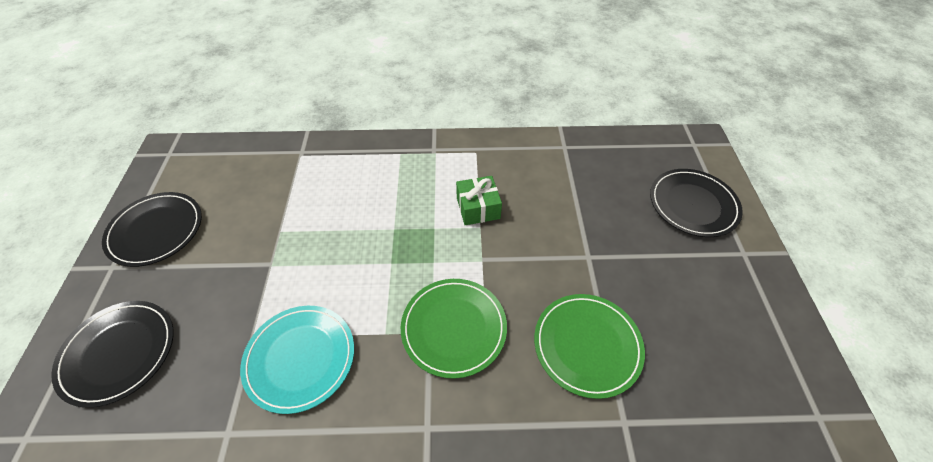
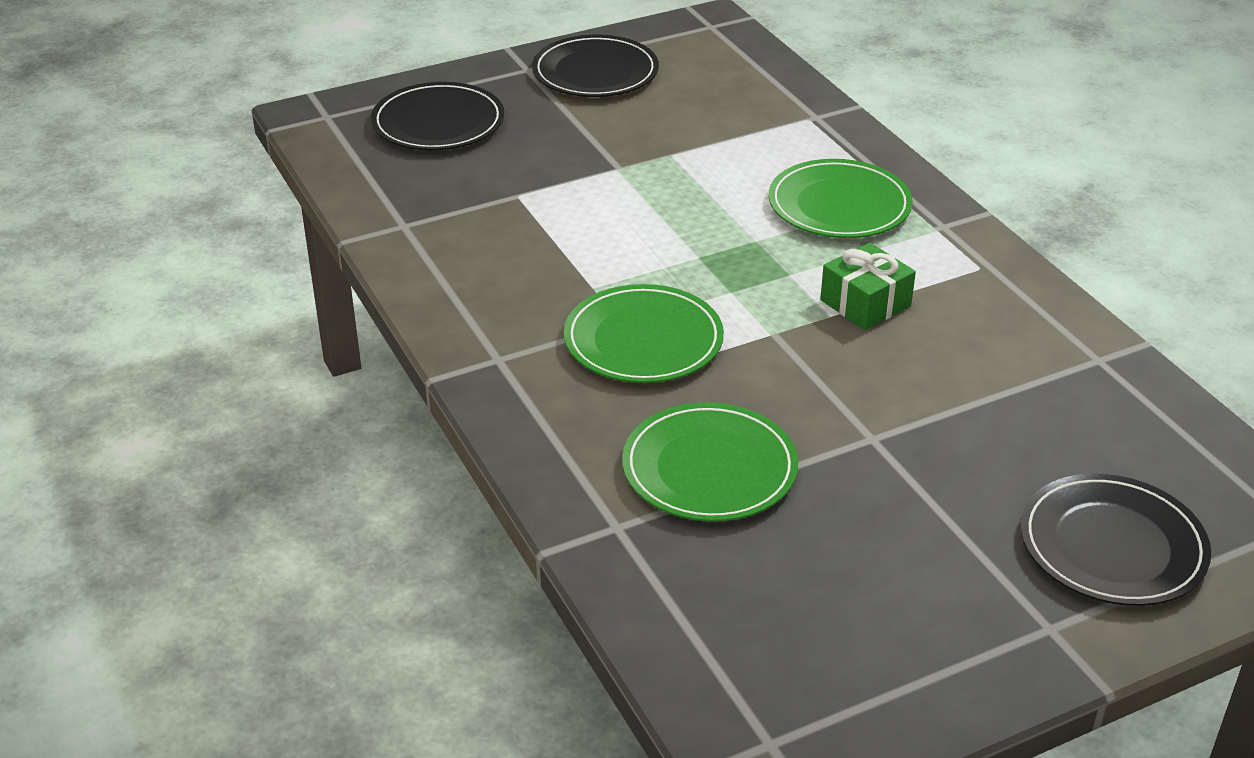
camera: 65 degrees right, 15 degrees down
turquoise plate [240,306,354,414] -> none
none -> green plate [769,159,913,238]

